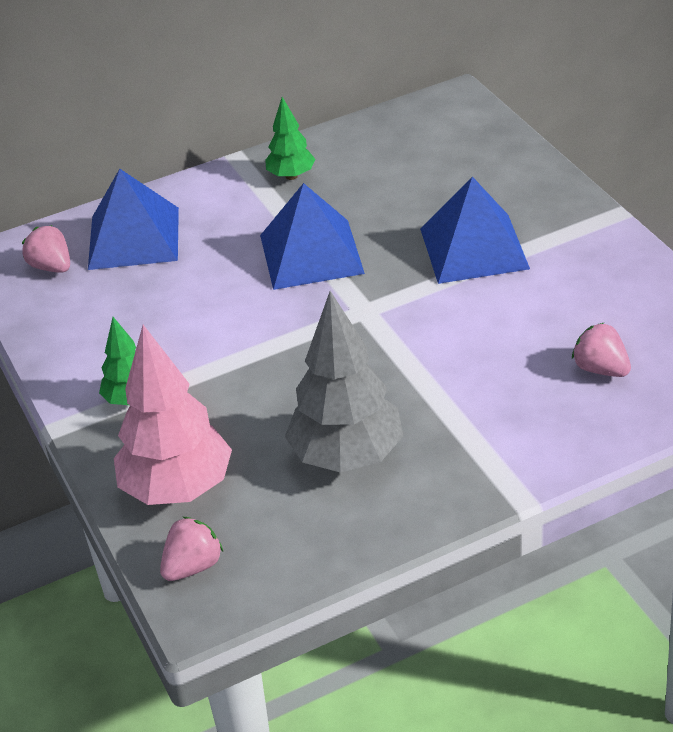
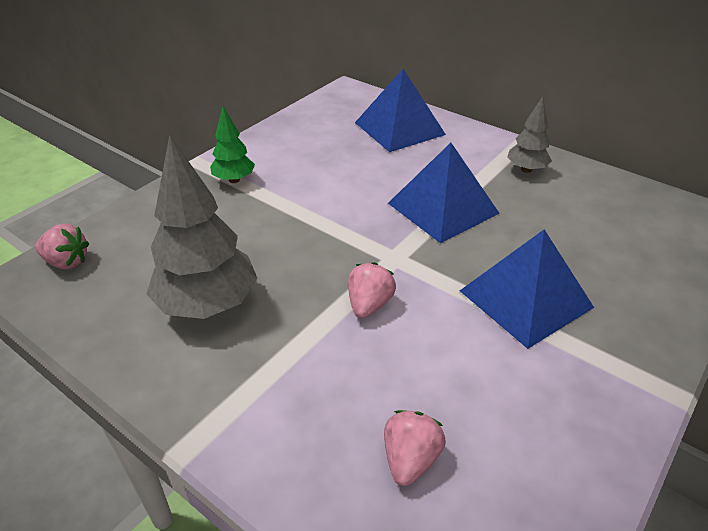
camera: 60 degrees right, 0 degrees up
pink strawberry [22,225,70,273] -> pink strawberry moved to [348,262,396,318]
pink tree [114,325,232,505] -> none
green tree [265,97,316,180] -> grey tree [507,97,552,173]

